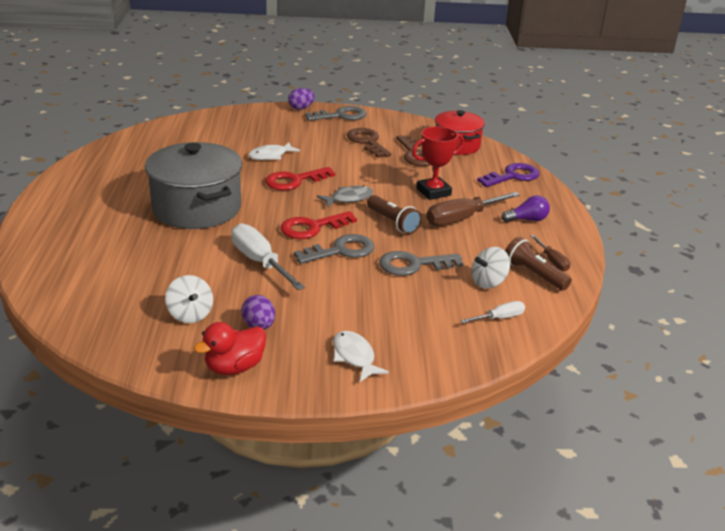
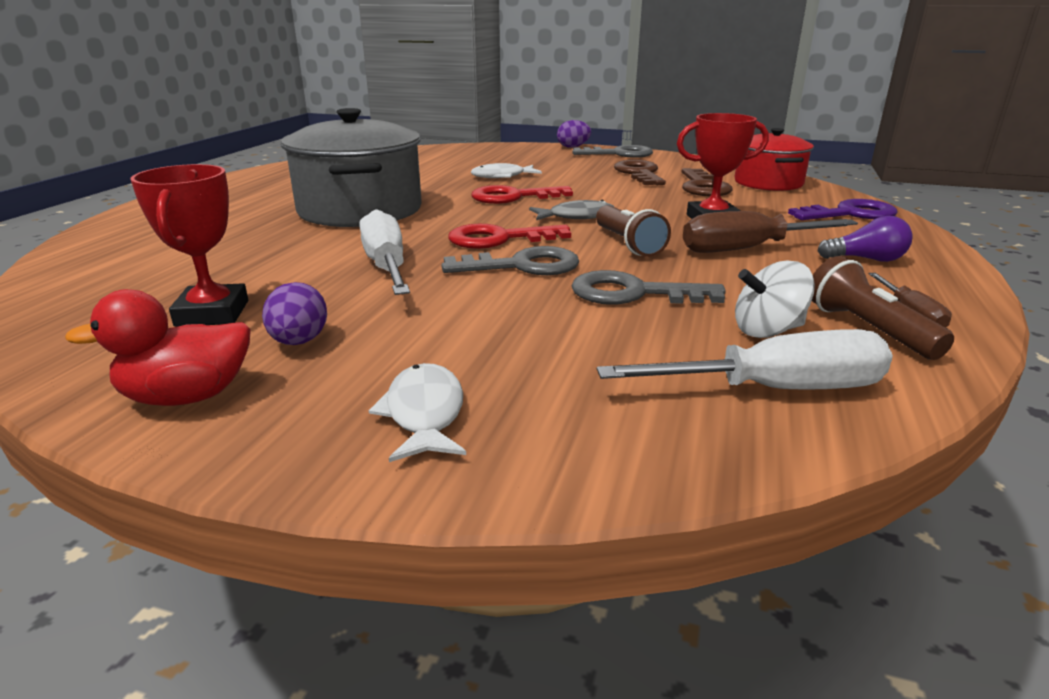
camera: 20 degrees right, 5 degrees down
white spinning top [165,275,213,323] -> red trophy [130,164,248,327]
white screwdriver [461,301,525,323] -> white screwdriver [597,329,893,390], size x1.86

